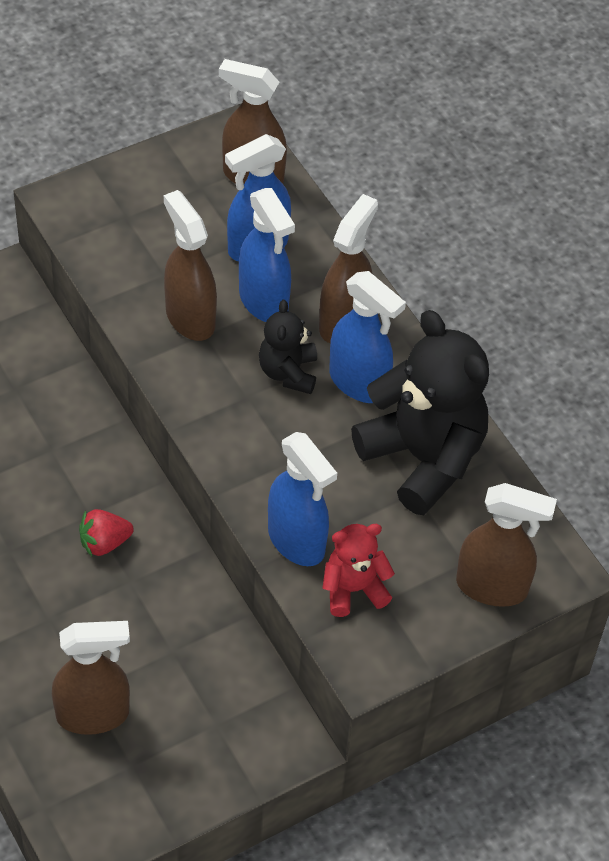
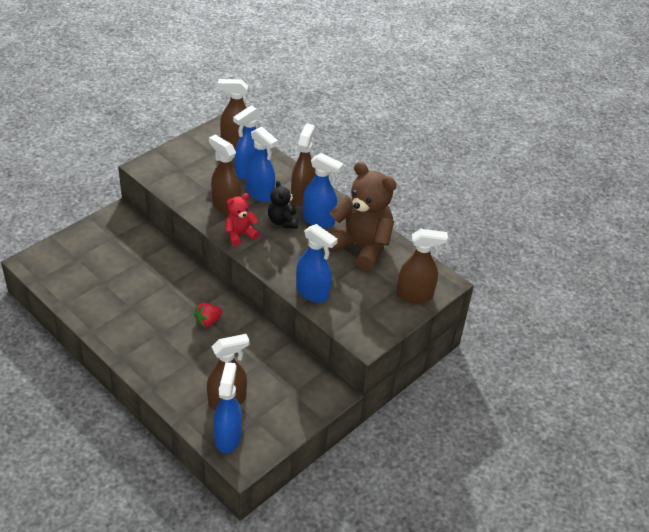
camera: 15 degrees left, 10 degrees down
red teddy bear [322,524,395,617] -> red teddy bear moved to [225,193,259,246]
black teddy bear [351,310,489,515] -> brown teddy bear [328,162,397,271]
none -> blue spray bottle [213,362,242,453]

